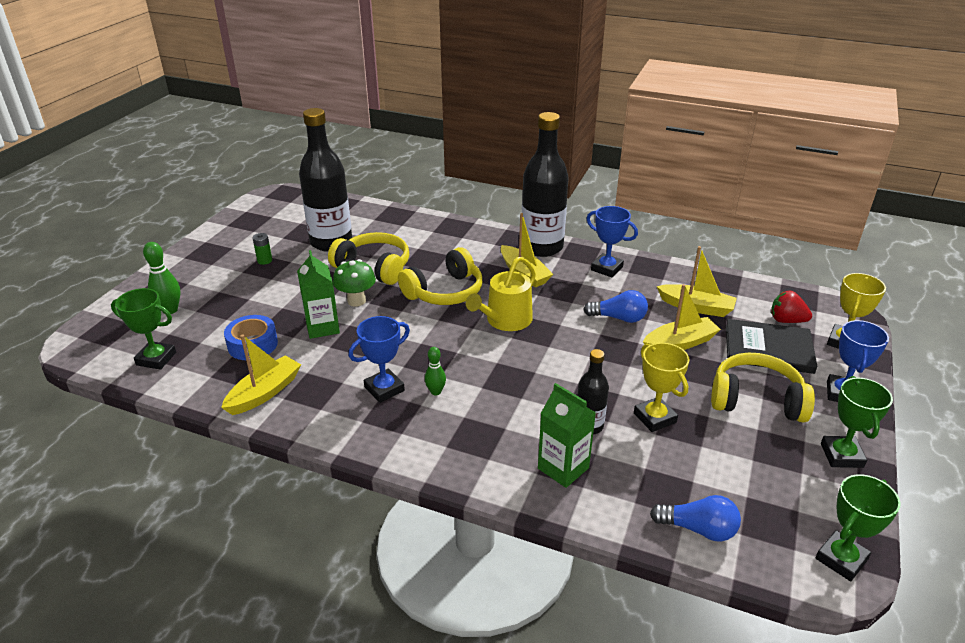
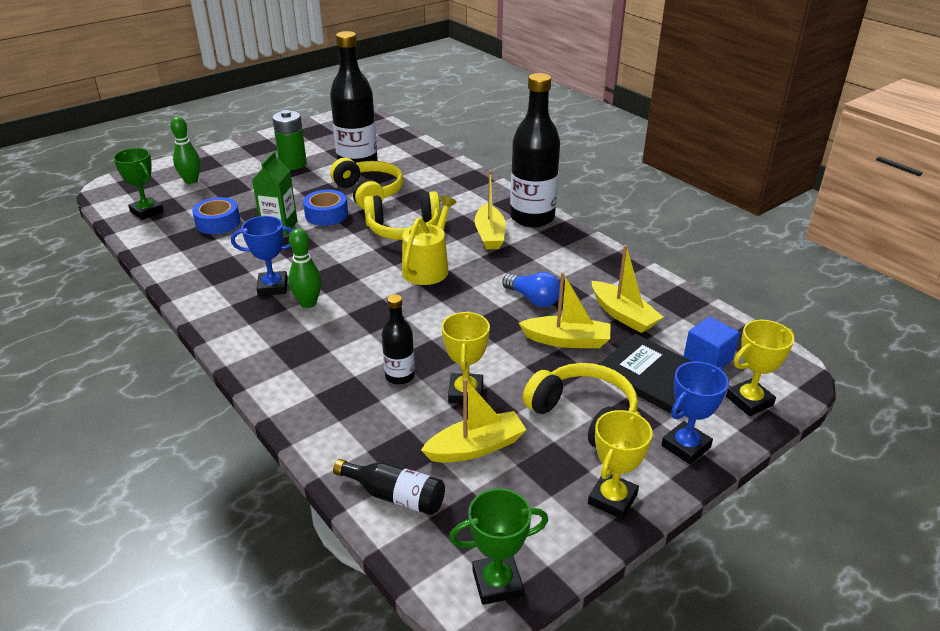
camera: 30 degrees right, 0 degrees up
yellow boat [221,334,301,415] -> yellow boat moved to [421,378,527,463]
green battery [253,233,272,265] -> green battery [272,110,307,170], size x1.99
green mushroom [333,259,376,307] -> blue tape [303,190,348,226]
green bowling pin [425,347,446,395] -> green bowling pin [288,228,322,308], size x1.59
yellow watering can [466,257,536,331] -> yellow watering can turned 135 degrees clockwise [402,196,457,285]
green carton [538,383,596,488] -> none
blue trophy [587,206,638,277] -> none
blue light bulb [650,495,741,542] -> black bottle [333,459,445,515]
red strawberry [771,291,812,323] -> blue cube [683,317,740,368]
green trophy [821,376,893,468] -> yellow trophy [588,410,653,519]

